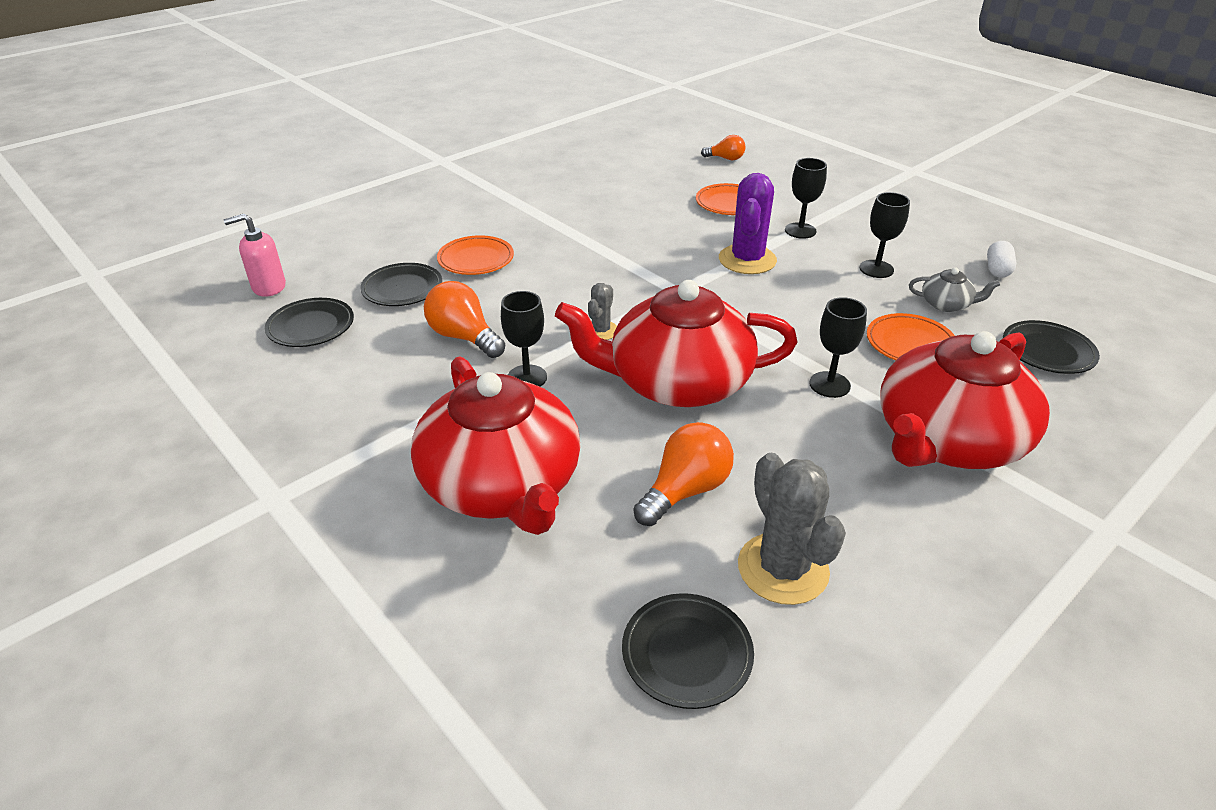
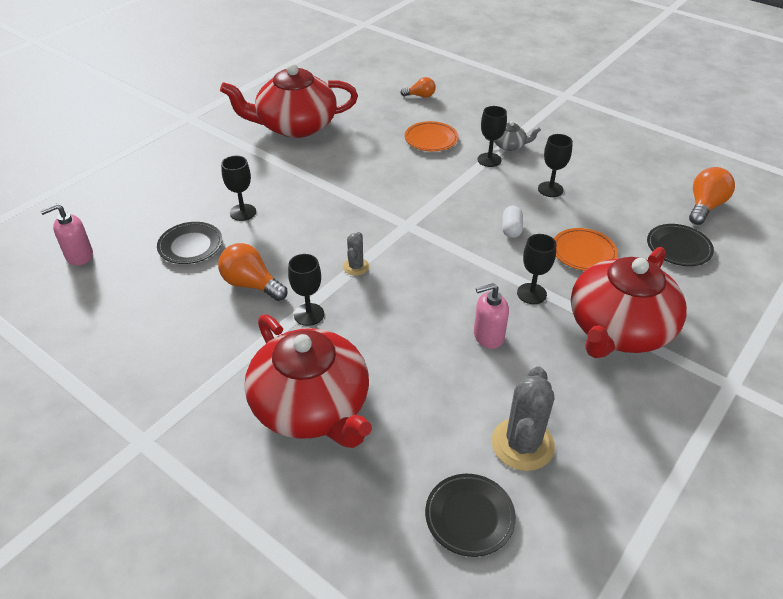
camera: 10 degrees left, 5 degrees up
black plate [265,298,354,347] -> none
orange plate [437,235,514,275] -> black goblet [221,156,256,221]
red teapot [555,280,797,407] -> red teapot moved to [220,64,358,138]
orange light bulb [633,422,734,526] -> orange light bulb moved to [689,167,735,225]
purple cactus [719,173,777,274] -> none
grey cactus [738,453,846,605] -> grey cactus turned 45 degrees clockwise [491,366,555,471]
grey teapot [909,268,1000,312] -> grey teapot moved to [486,121,541,151]
white capsule [987,241,1016,278] -> white capsule moved to [502,206,523,238]
none -> pink soap dispenser [474,283,509,349]

